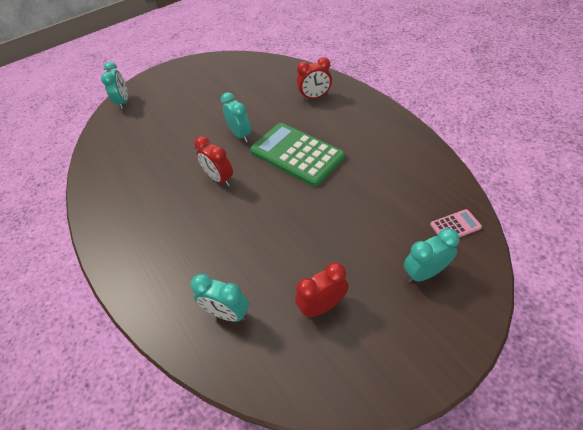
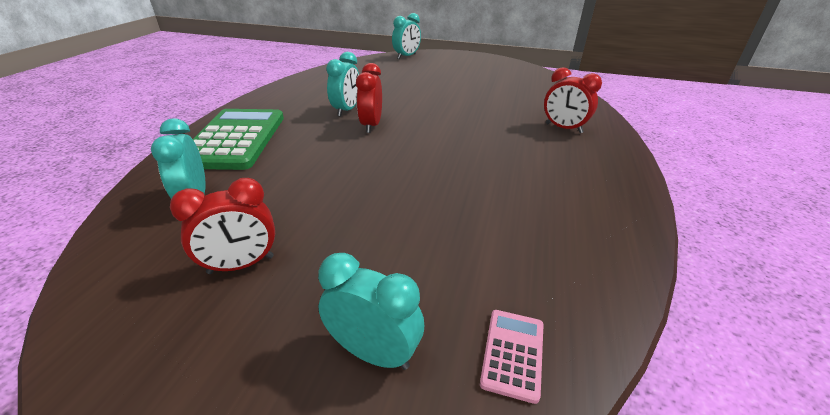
camera: 45 degrees right, 15 degrees down
turquoise clock [221,92,251,142] -> turquoise clock moved to [326,52,359,117]
green calculator [250,123,345,187] -> green calculator moved to [193,109,284,170]
red clock [295,262,349,317] -> red clock turned 135 degrees clockwise [170,178,275,274]
pink calculator [430,209,482,237] -> pink calculator turned 105 degrees counterclockwise [480,310,544,404]

